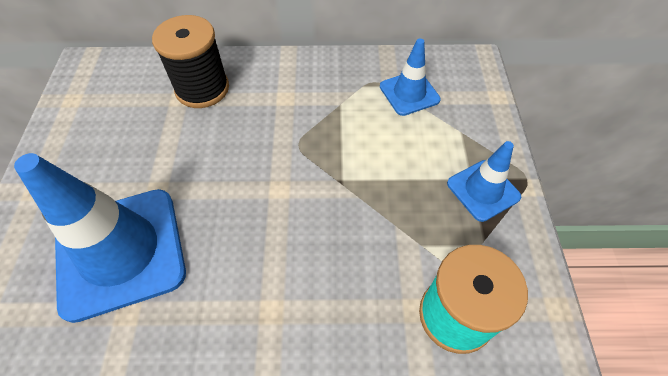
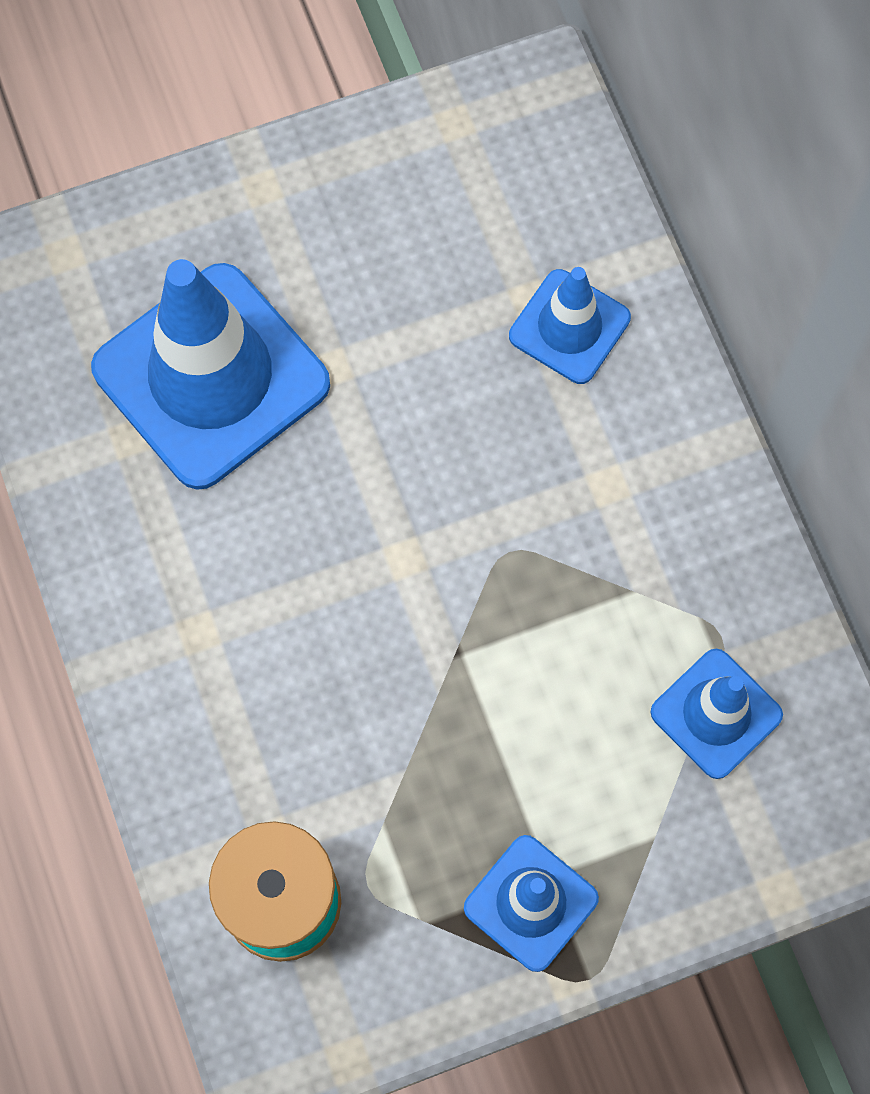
camera: 70 degrees right, 15 degrees up
black spool [152,15,229,108] -> blue traffic cone [509,267,631,384]

